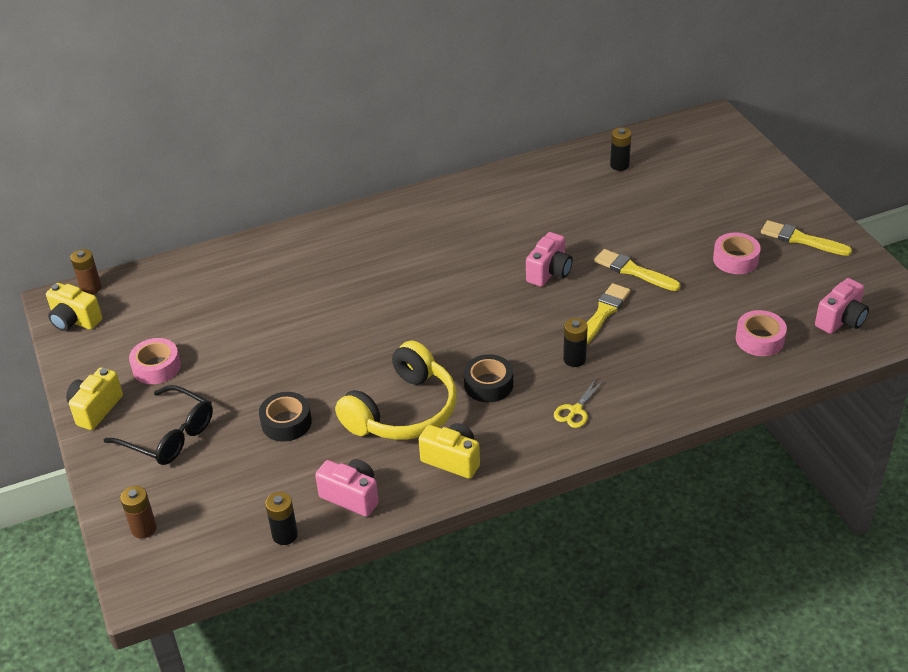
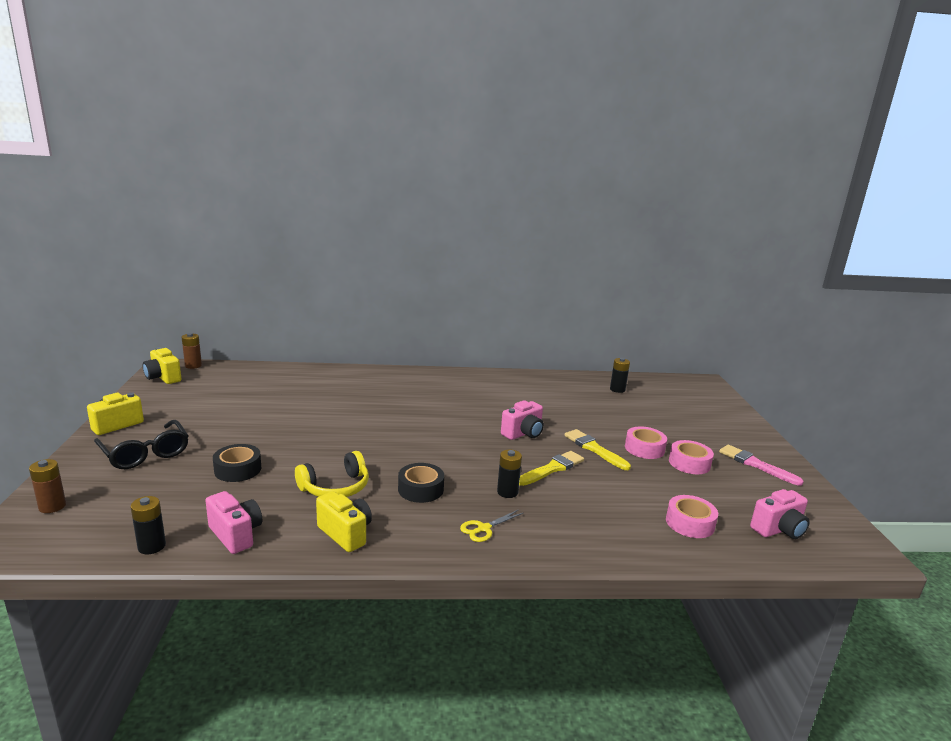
camera: 15 degrees right, 20 degrees down
pink tape [129,338,181,384] -> pink tape moved to [625,426,667,459]
yellow headphones [335,341,457,440] -> yellow headphones [295,451,369,497], size x0.66
yellow brush [761,220,852,256] -> pink brush [719,445,804,486]

